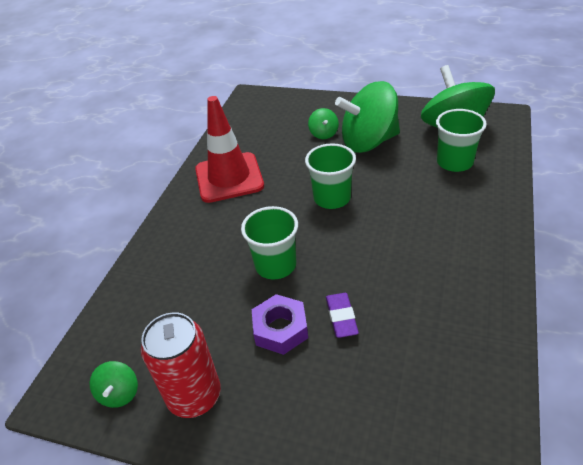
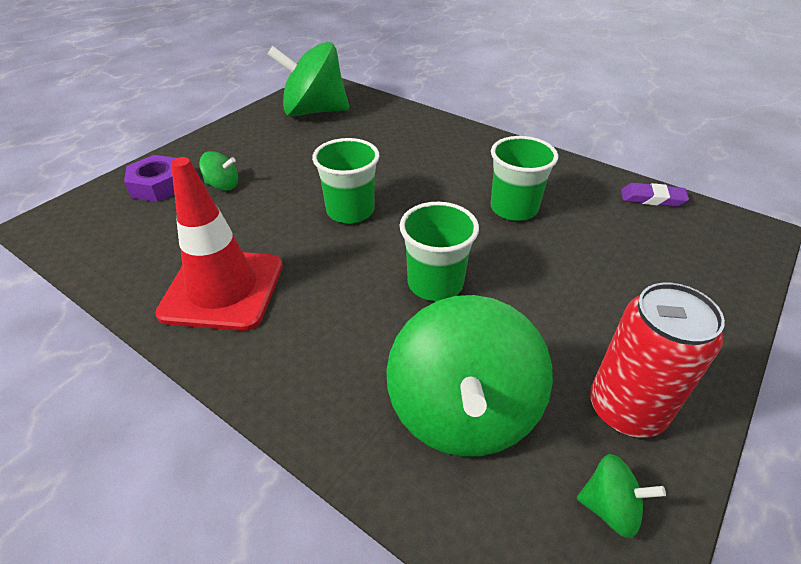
camera: 75 degrees left, 0 degrees up
purple nut [252,294,308,355] -> purple nut moved to [124,155,176,202]
purple eraser [326,293,359,338] -> purple eraser moved to [621,183,689,207]
green spinning top [335,81,400,153] -> green spinning top moved to [386,295,553,457]
green cup [436,109,487,172] -> green cup moved to [491,136,558,221]

